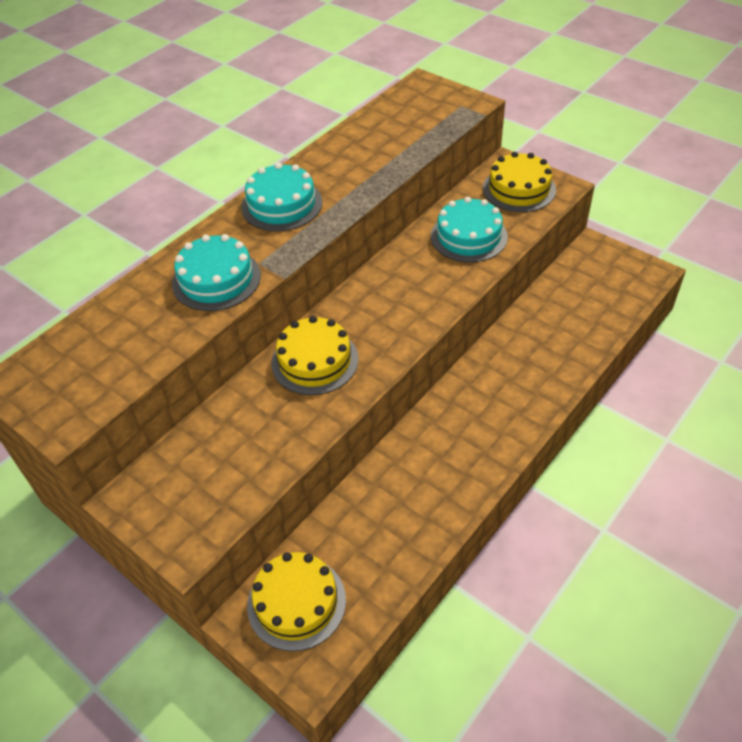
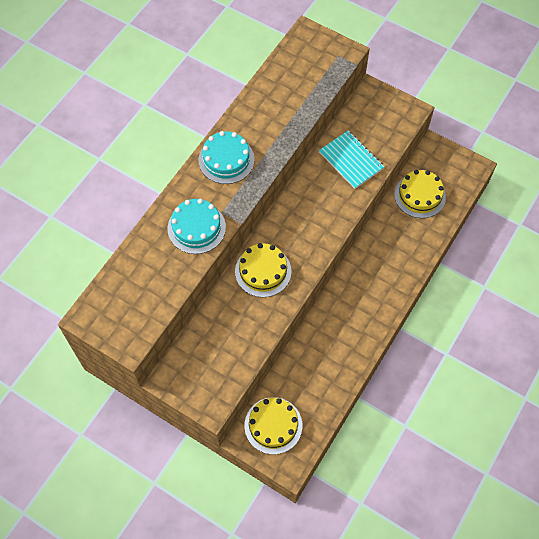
camera: 10 degrees left, 15 degrees up
turquoise cake [431,197,508,262] -> turquoise notebook [319,131,384,189]
yellow cake [483,152,556,212] -> yellow cake moved to [394,170,446,218]

